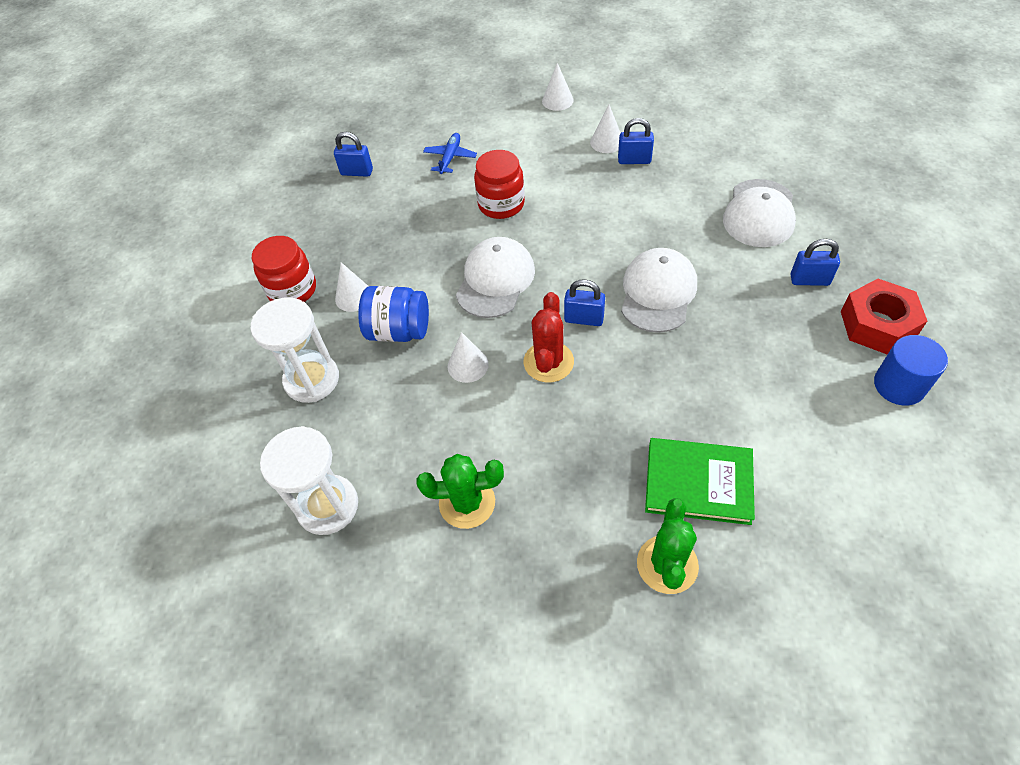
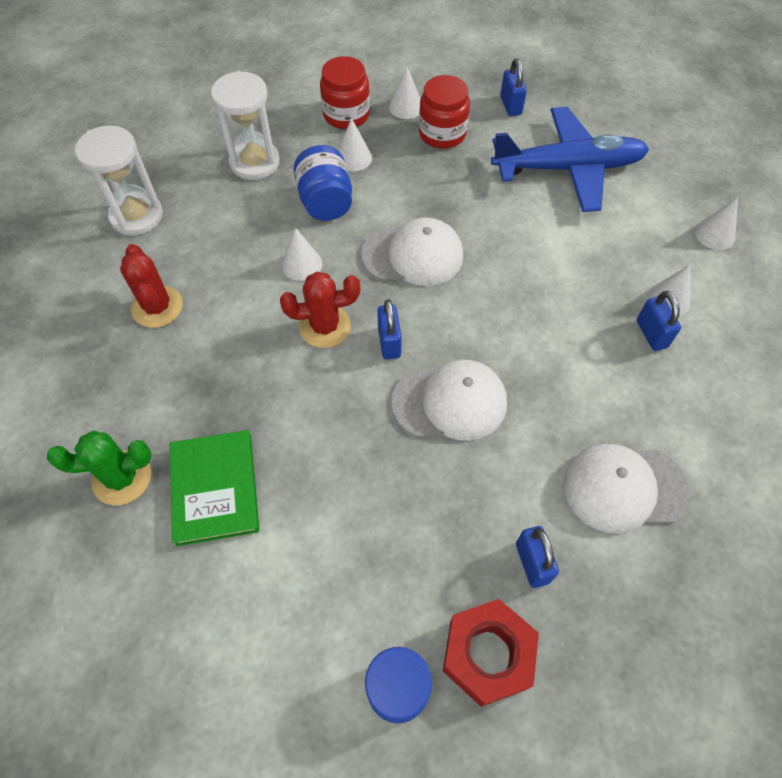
camera: 65 degrees right, 5 degrees up
green cactus [416,454,504,529] -> red cactus [120,244,183,328]
blue plane [423,133,477,174] -> blue plane [491,107,649,212], size x2.33
red jar [474,150,525,219] -> red jar moved to [419,75,470,149]
none -> white cone [389,67,421,119]

